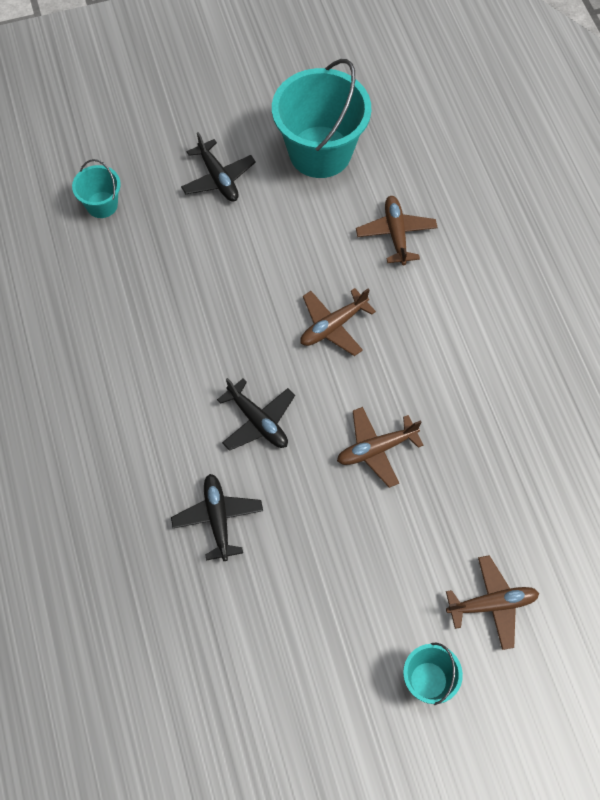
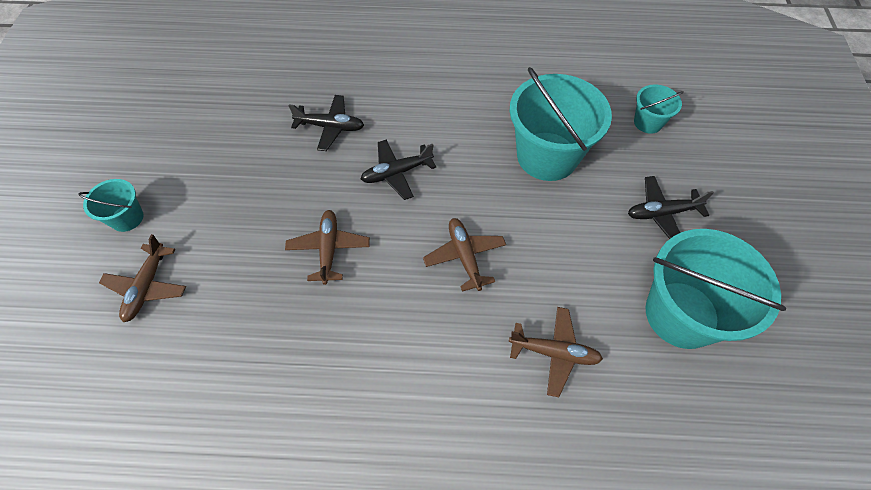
camera: 110 degrees right, 5 degrees down
none -> turquoise bucket [510,67,612,181]

